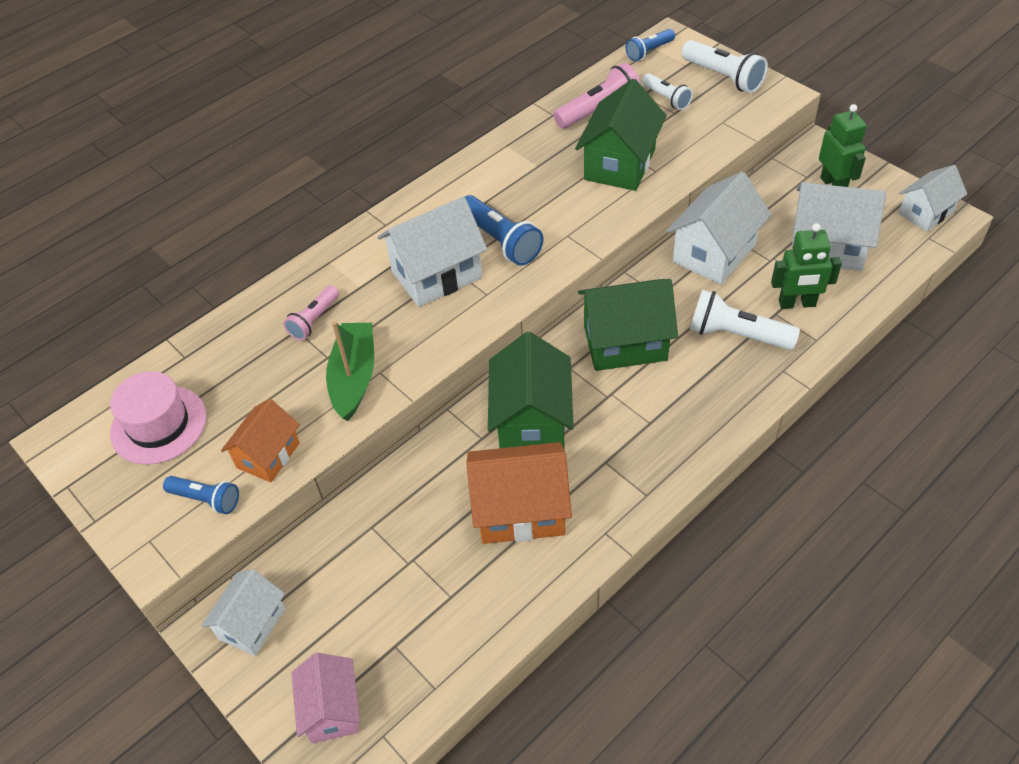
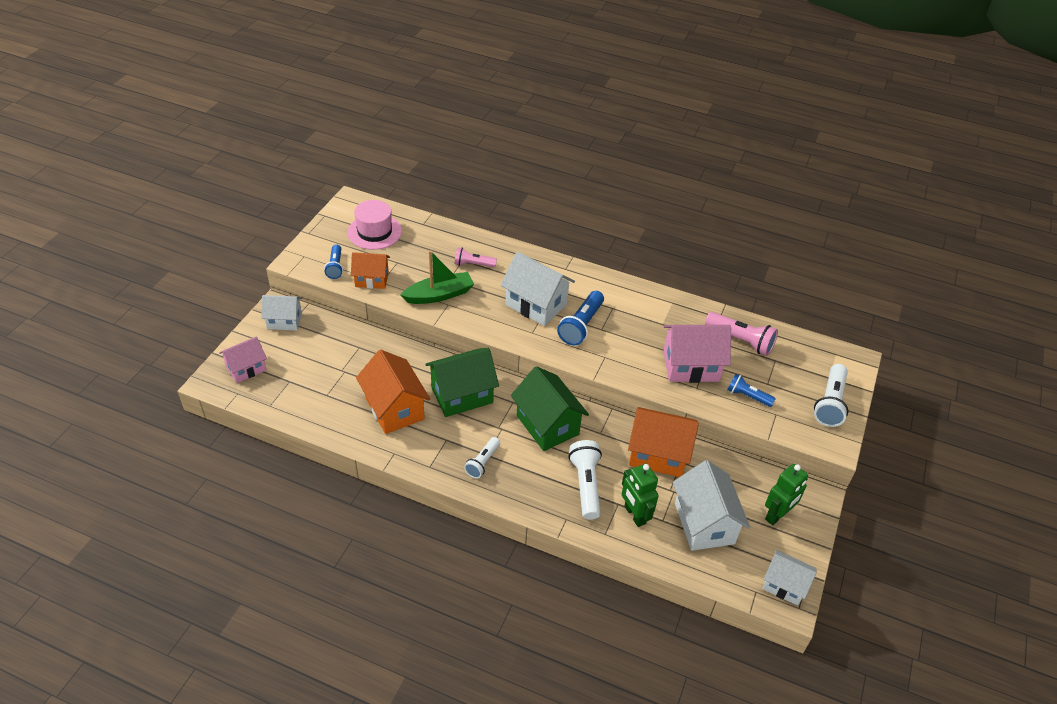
camera: 60 degrees right, 5 degrees down
green house [575,79,667,191] -> pink house [663,325,731,383]
blue flashlight [626,29,675,61] -> blue flashlight moved to [727,374,776,407]
white flashlight [642,73,693,110] -> white flashlight moved to [464,437,500,479]
white house [666,172,771,285] -> orange house [628,407,699,477]

